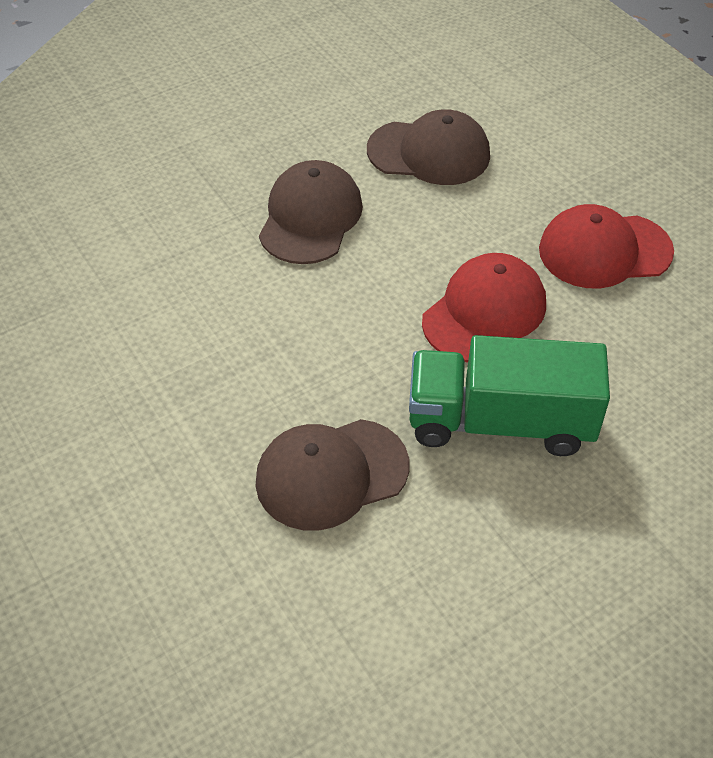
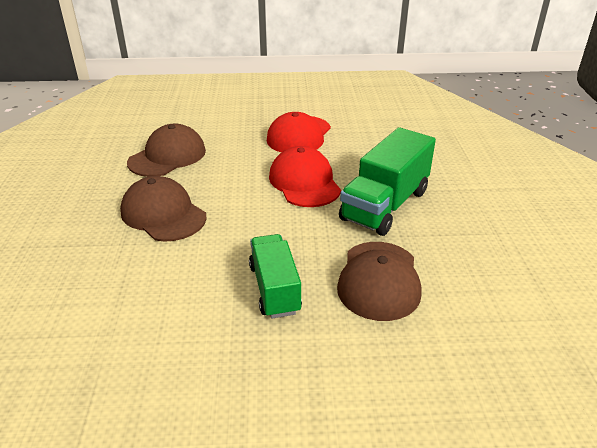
camera: 60 degrees left, 15 degrees down
none -> green truck [249,234,302,318]

